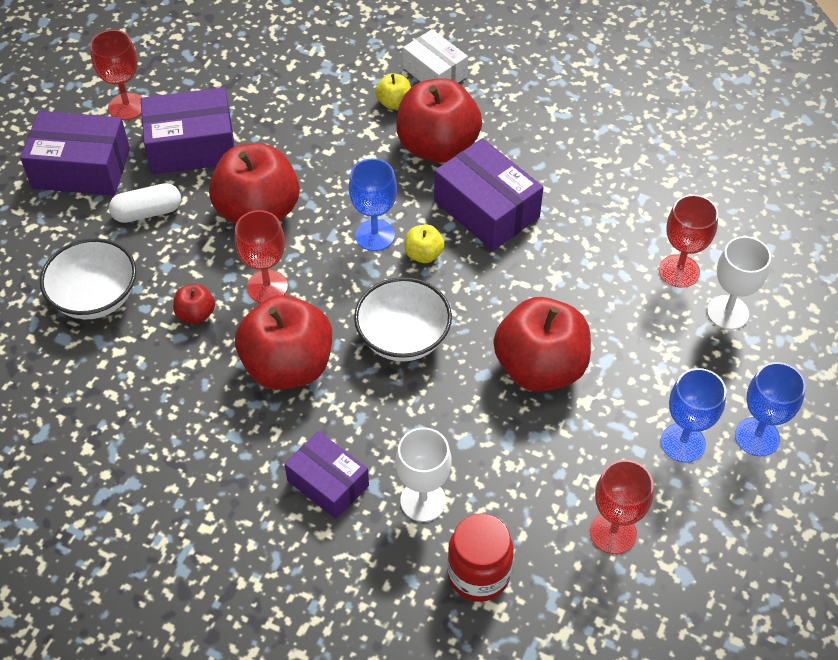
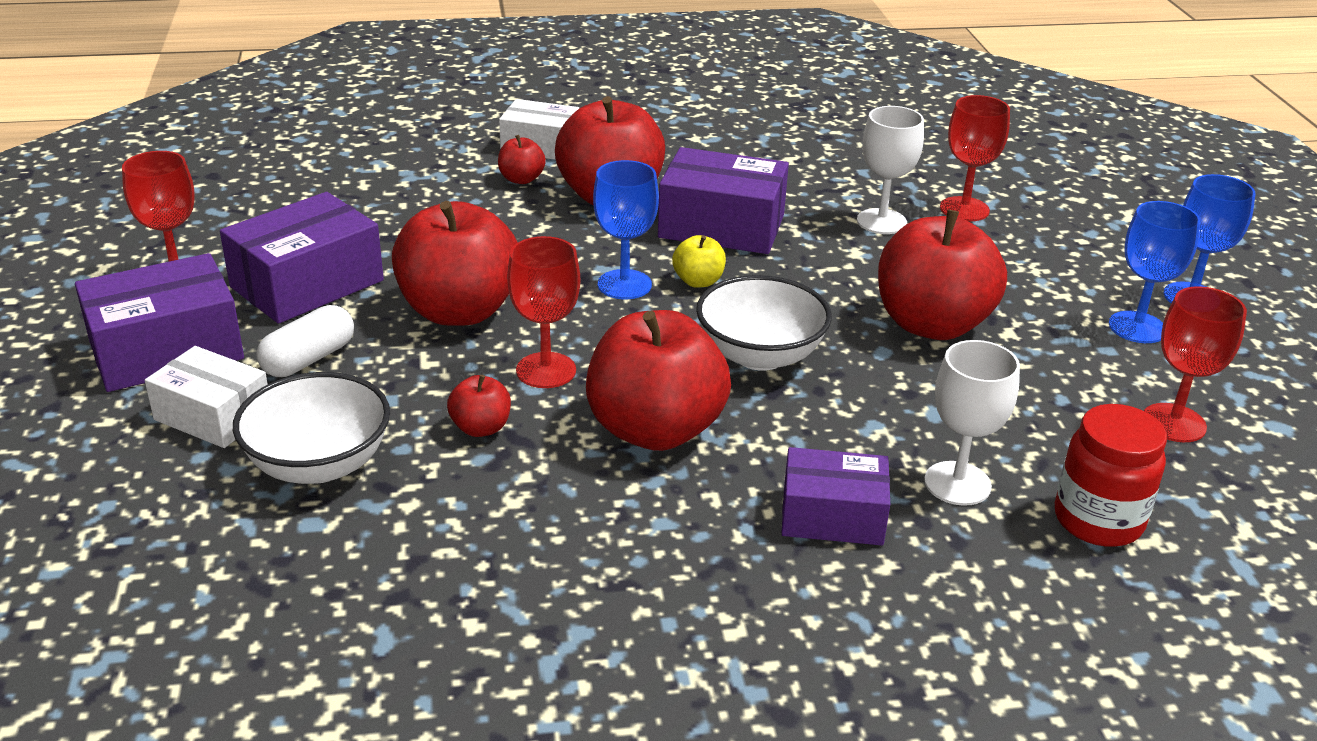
camera: 35 degrees left, 20 degrees down
yellow apple [375,73,411,109] -> red apple [498,135,546,184]
white goblet [707,236,771,330] -> white goblet moved to [857,106,924,234]
none -> white box [145,346,268,448]

